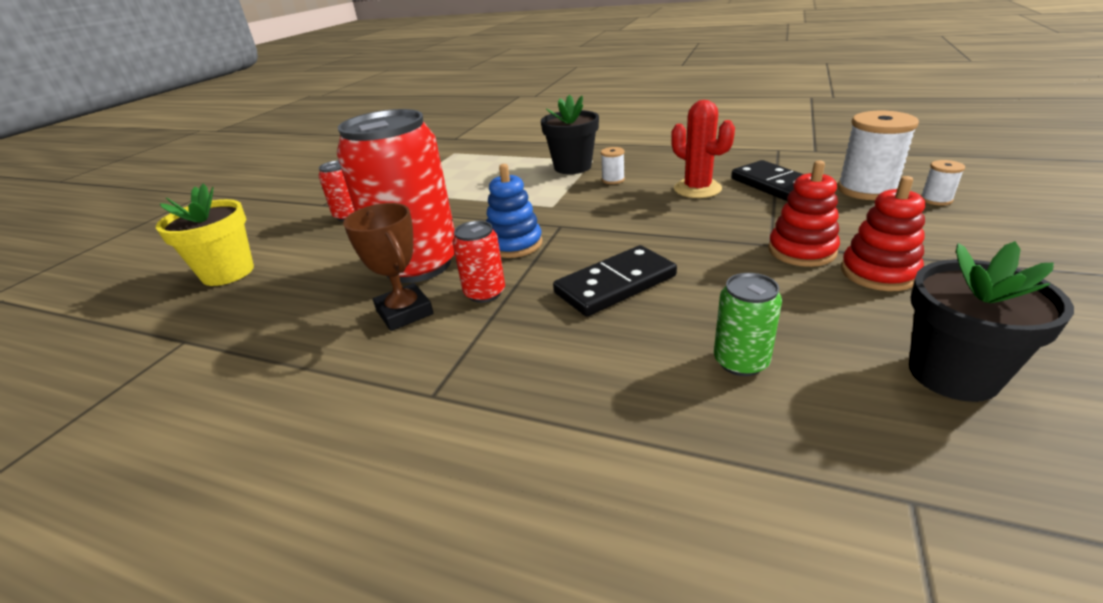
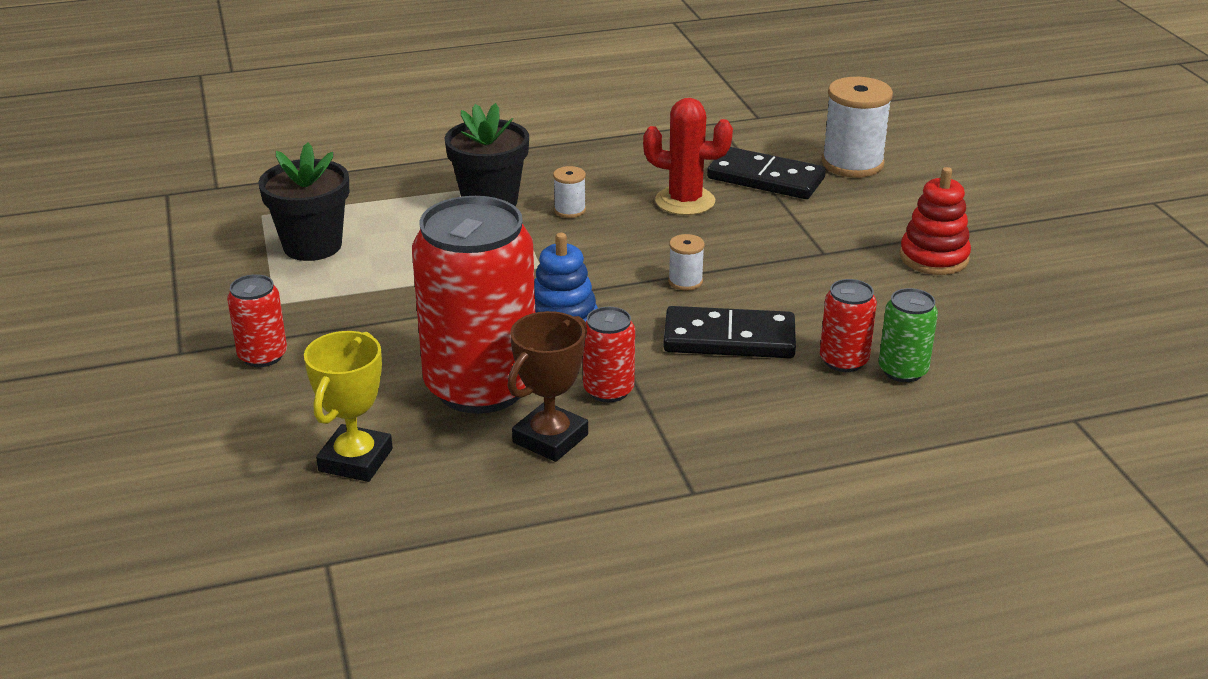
camera: 40 degrees left, 0 degrees up
yellow flower pot [156,183,254,286] -> none
brown trophy [343,203,433,331] -> brown trophy turned 75 degrees counterclockwise [508,311,588,462]
black domino [553,245,677,317] -> black domino turned 75 degrees clockwise [663,306,796,358]
red stacking toy [768,160,840,267] -> none
black flower pot [909,241,1074,402] -> black flower pot moved to [259,142,349,261]
white spool [921,160,965,205] -> white spool moved to [668,234,705,291]
none -> yellow trophy [304,331,393,482]
none -> red can [820,279,877,372]

